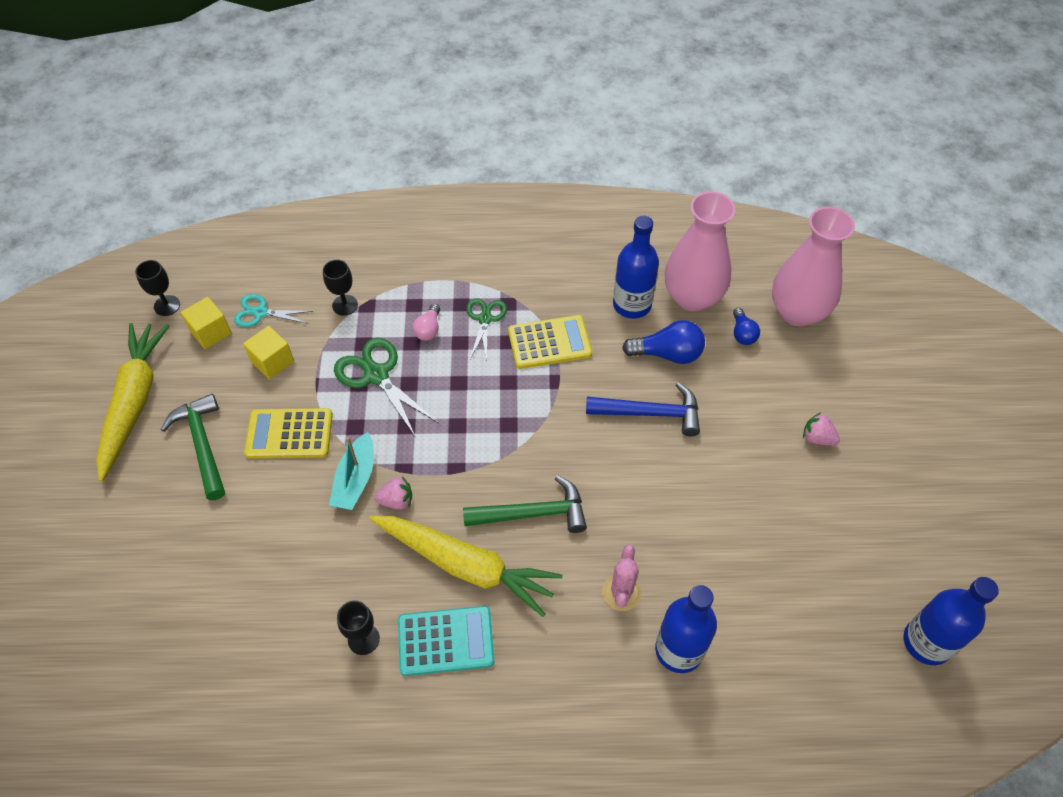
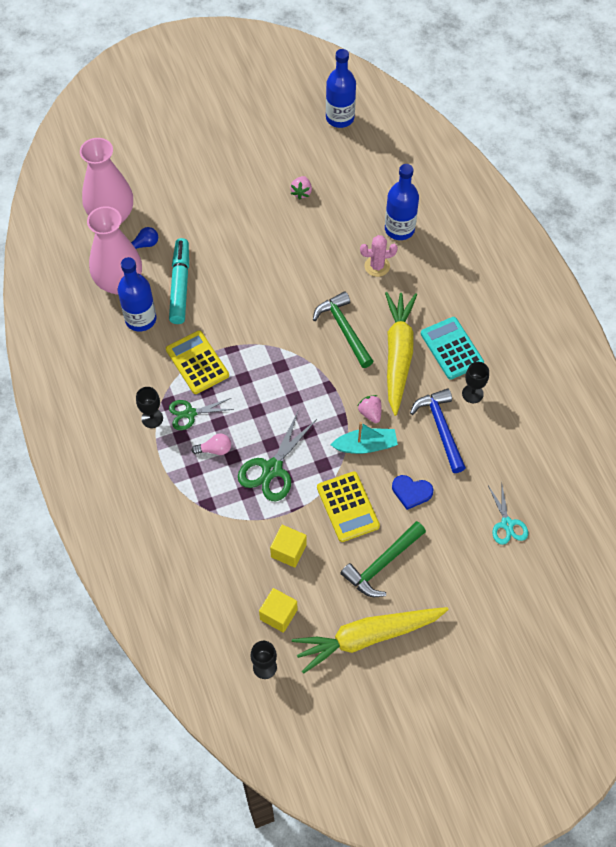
camera: 110 degrees left, 5 degrees up
turquoise scissors [234,294,313,327] -> turquoise scissors moved to [488,481,528,545]
black goblet [323,260,358,316] -> black goblet moved to [136,387,163,428]
blue hammer [586,382,700,436] -> blue hammer moved to [410,388,466,473]
blue light bulb [622,320,705,364] -> turquoise marker [169,238,189,324]
pink strawberry [803,412,840,446] -> pink strawberry moved to [290,176,312,200]
none -> blue heart [392,475,433,510]

